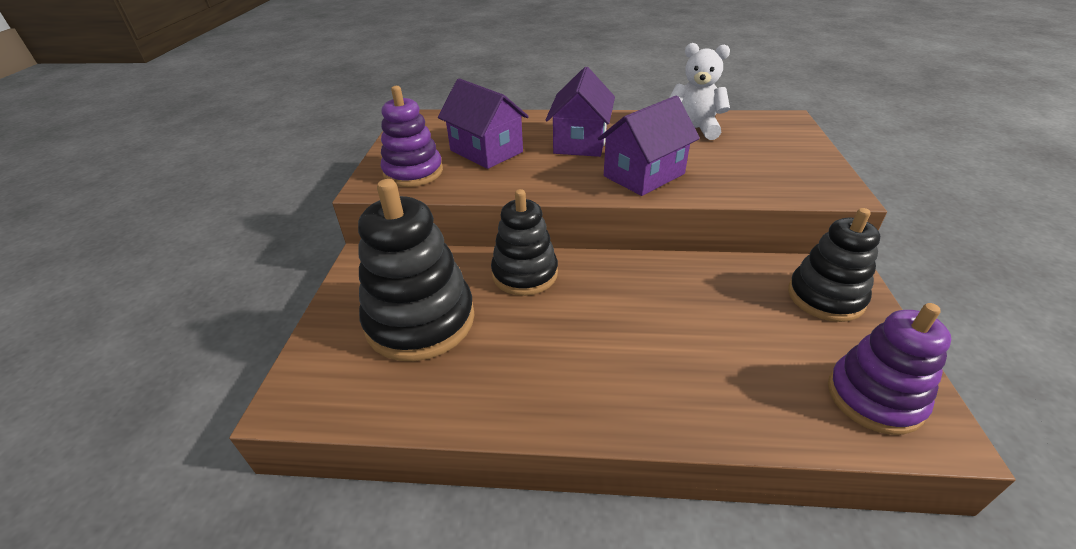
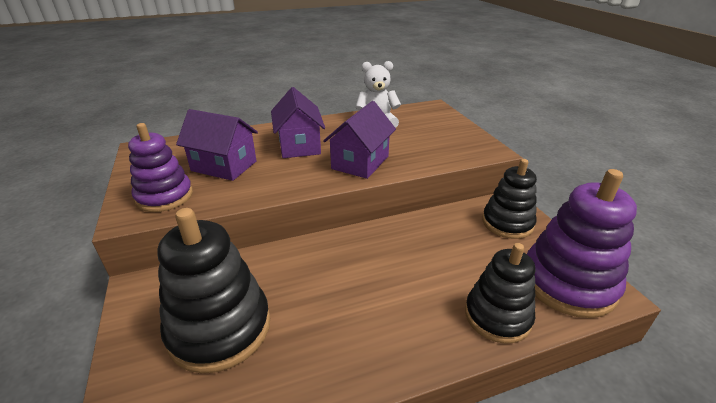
camera: 25 degrees left, 5 degrees down
black stacking toy [491,189,558,296] -> black stacking toy moved to [465,243,535,344]
purple stacking toy [828,303,951,435] -> purple stacking toy [527,169,637,318], size x1.50

